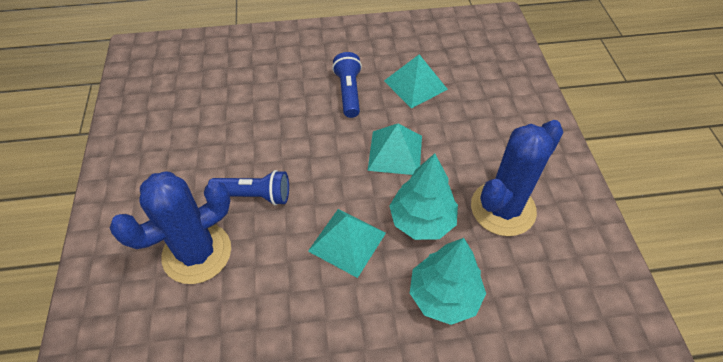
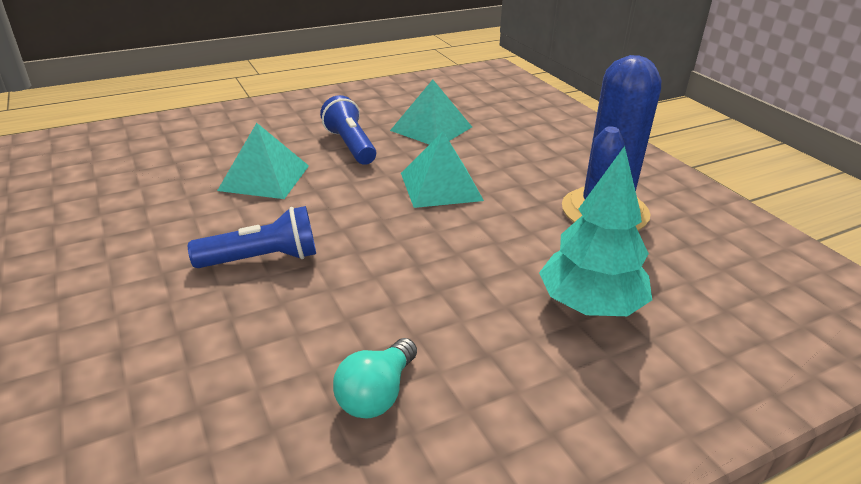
camera: 20 degrees left, 20 degrees down
blue cactus [109,171,231,284] -> none
turquoise pyramid [308,209,386,278] -> turquoise pyramid moved to [217,123,309,199]
turquoise tree [389,153,458,240] -> none
none -> turquoise light bulb [333,338,417,419]

